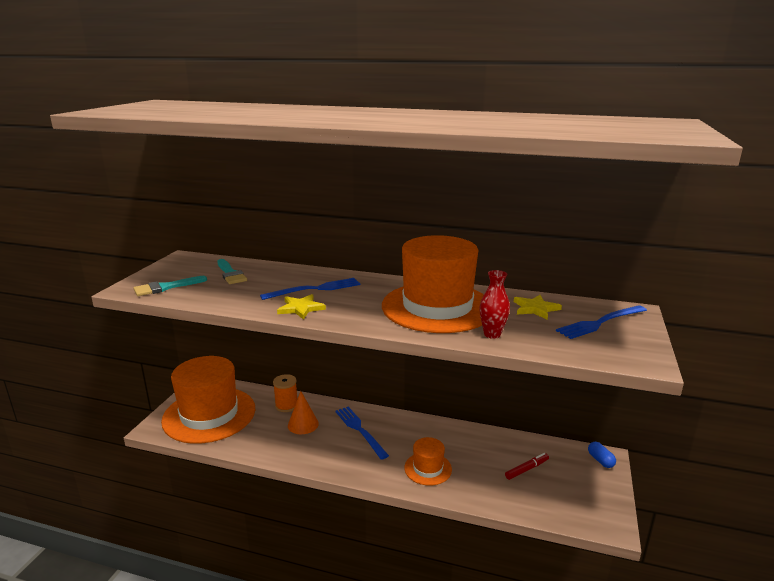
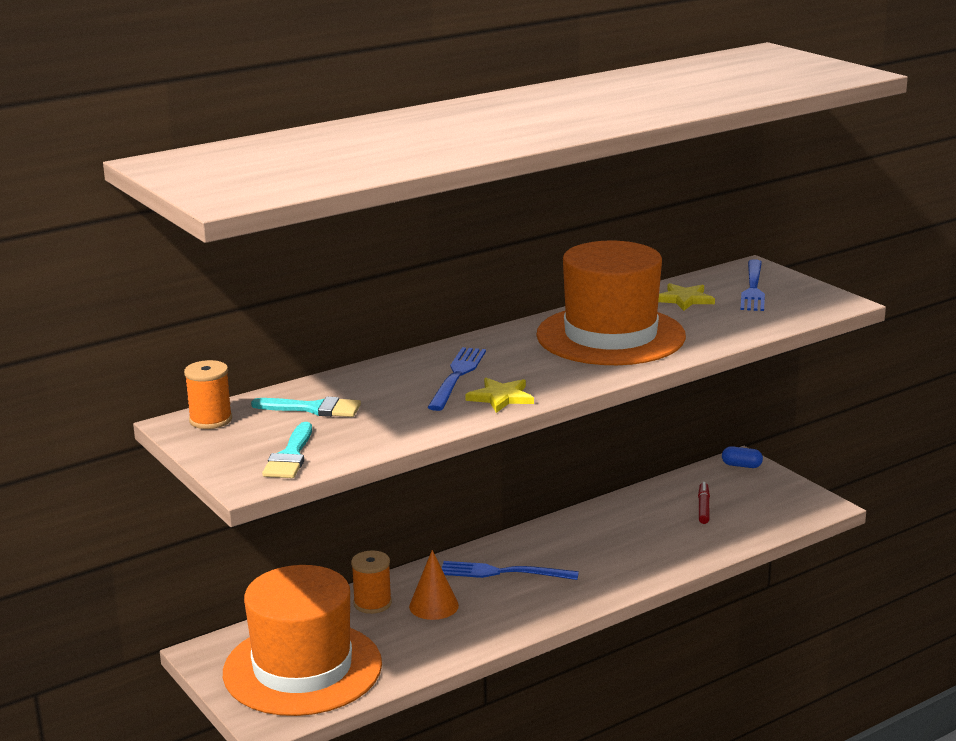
camera: 50 degrees left, 0 degrees up
orange hat [404,437,452,486] -> none
red vase [479,270,510,339] -> none
none -> orange spool [184,360,232,429]

